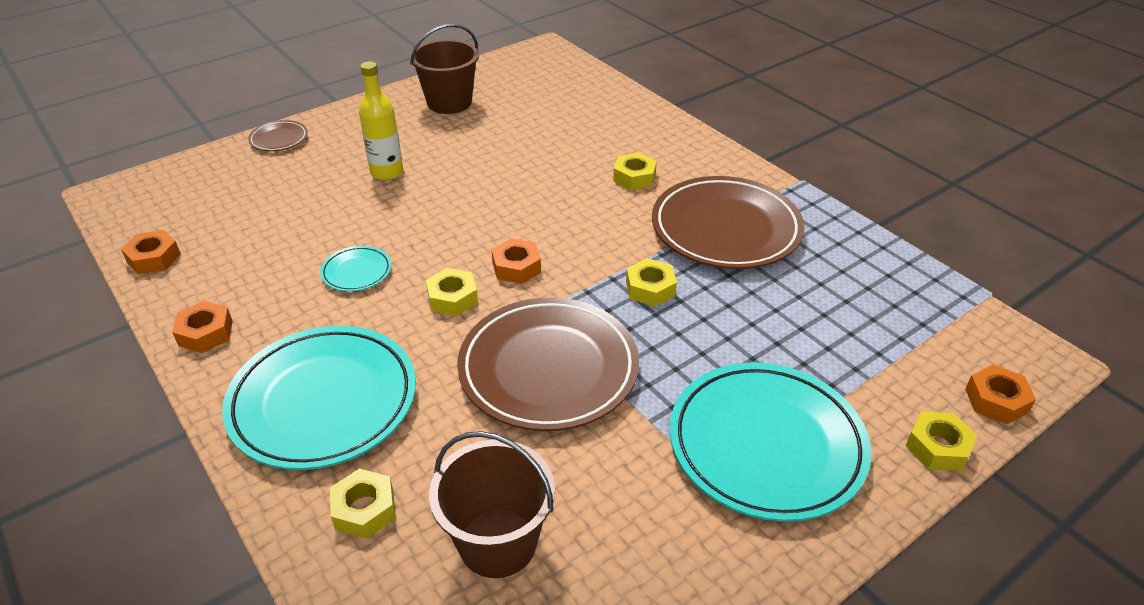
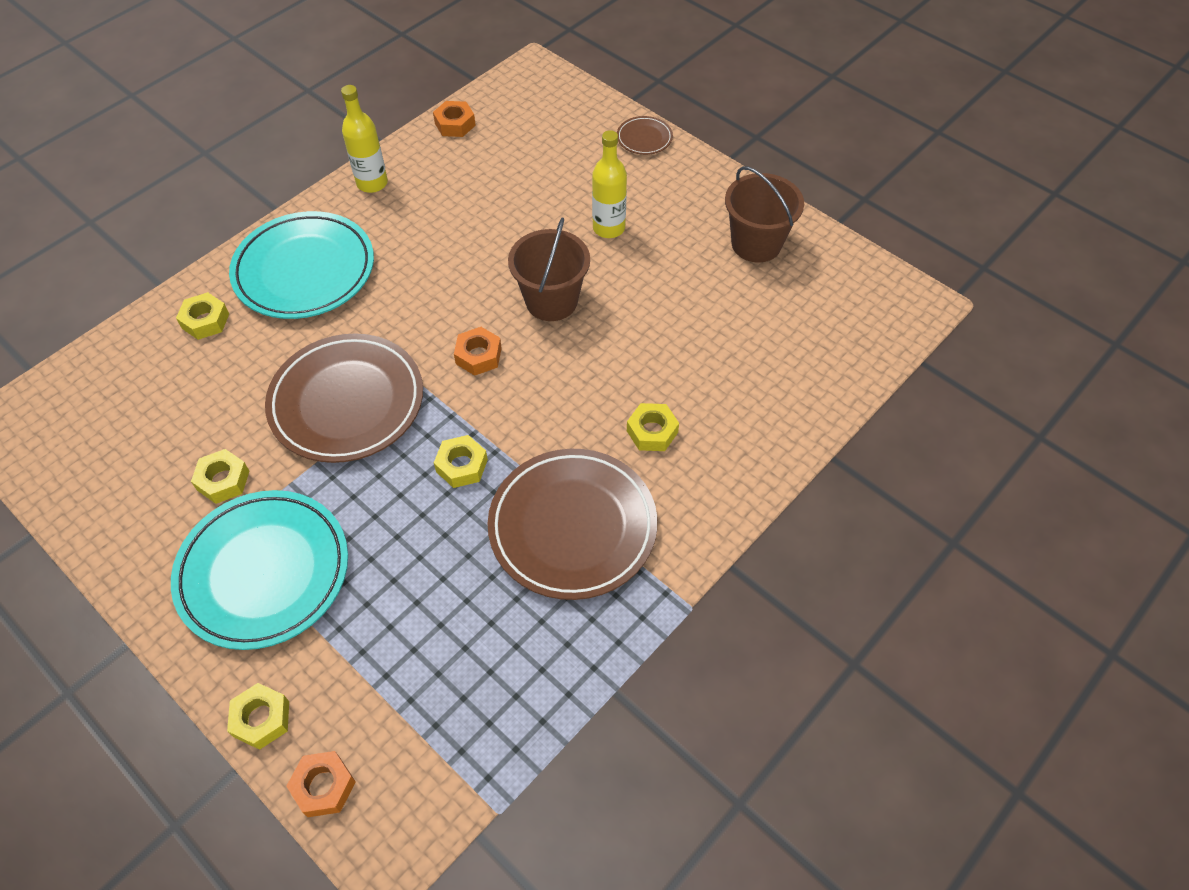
camera: 80 degrees right, 15 degrees up
orange nut [172,301,233,353] -> yellow bottle [341,85,388,193]
turquoise plate [320,246,391,292] -> none
yellow nut [426,268,478,316] -> yellow nut moved to [191,449,249,504]
brown bucket [429,431,555,578] -> brown bucket moved to [508,217,590,321]

